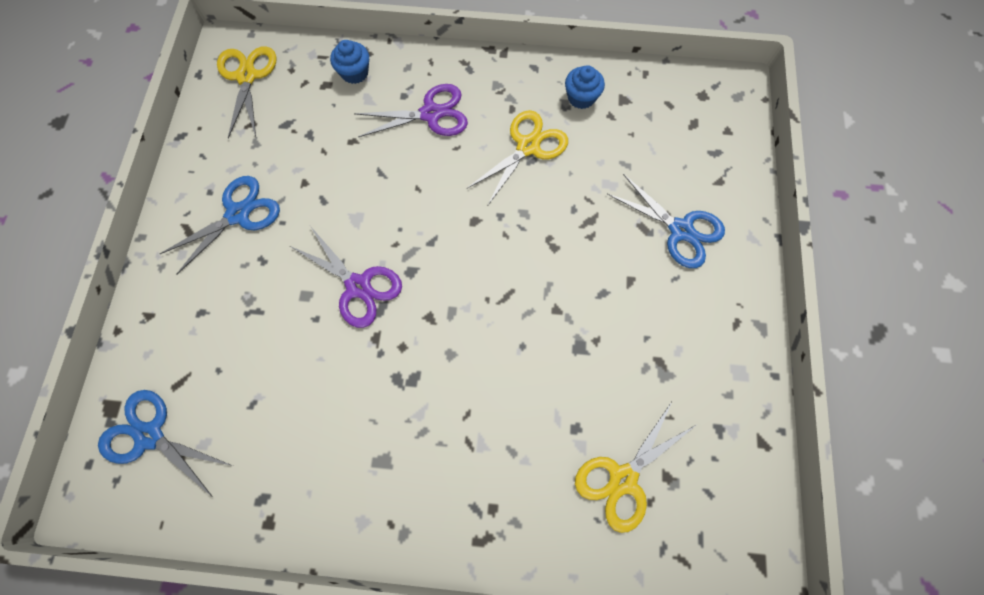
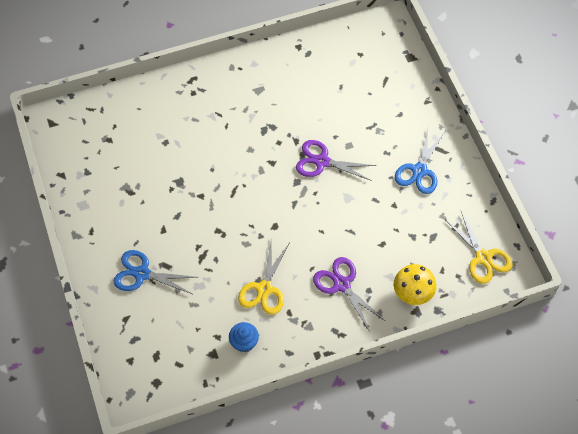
camera: 155 degrees right, 10 degrees down
blue scissors [98,390,233,497] -> none
blue cupcake [330,40,370,84] -> yellow mushroom [394,264,437,305]
purple scissors [354,84,468,137] -> purple scissors turned 90 degrees clockwise [313,257,385,332]
yellow scissors [575,402,696,533] -> none

